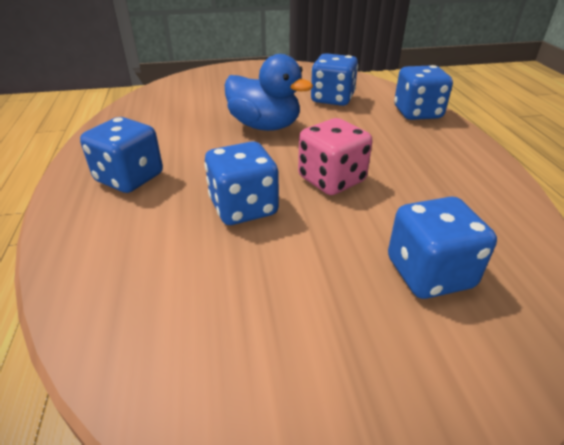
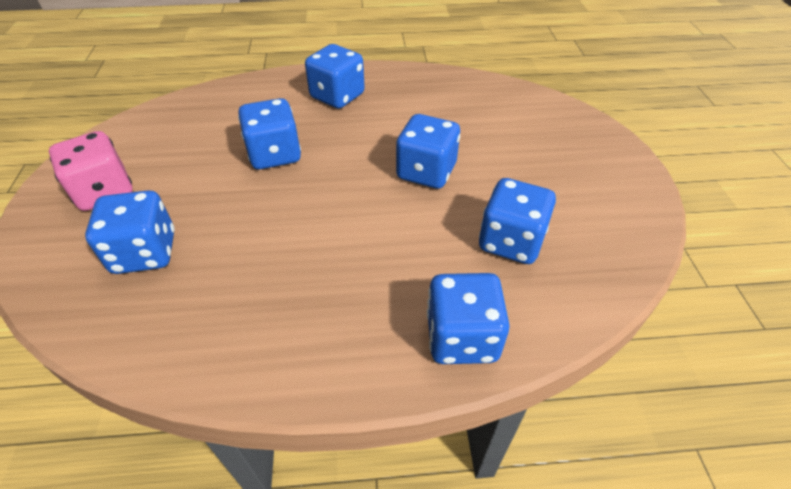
camera: 95 degrees right, 10 degrees up
blue duck [225,54,313,131] -> blue dice [396,114,460,189]
pink dice [298,118,372,195] -> pink dice moved to [49,131,133,211]

